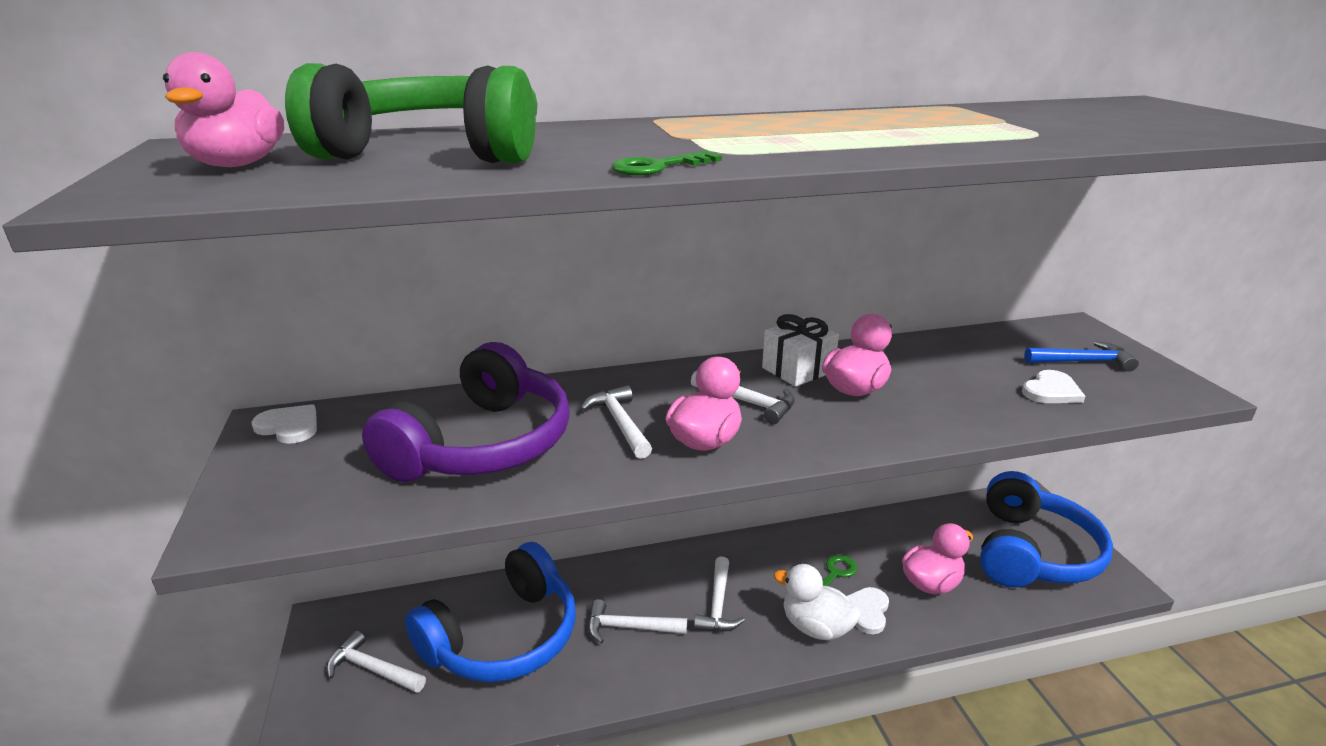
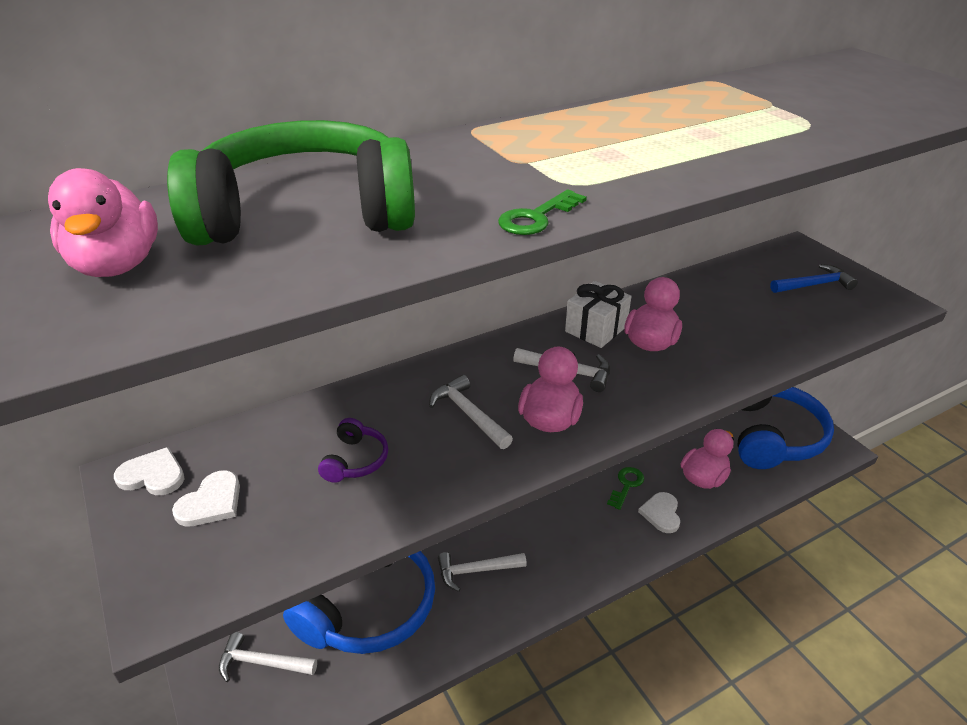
camera: 15 degrees left, 10 degrees up
purple headphones [362,342,570,482] -> purple headphones [318,418,388,483], size x0.41
white hammer [694,556,745,632] -> none
white duck [774,564,861,641] -> none
white heart [1022,370,1085,403] -> white heart moved to [172,471,240,527]

